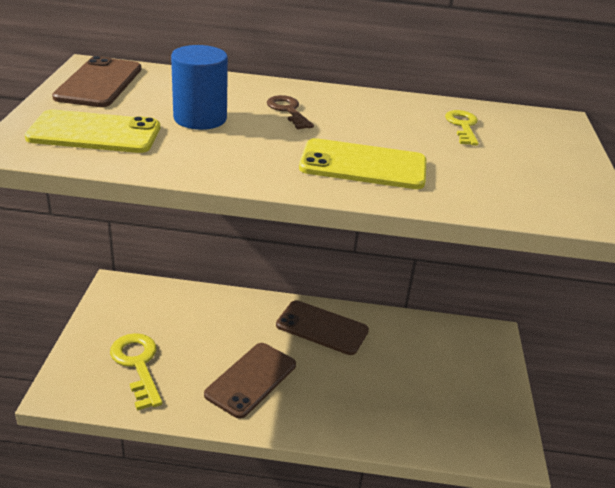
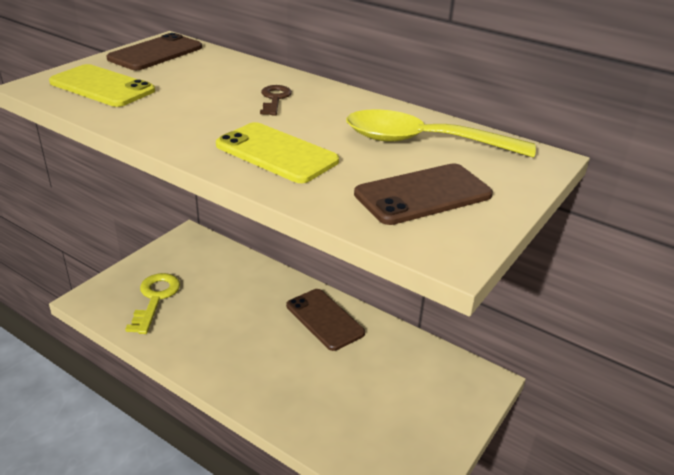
camera: 30 degrees right, 0 degrees up
blue cylinder [171,45,228,130] -> none
brown phone [204,343,296,419] -> brown phone moved to [354,163,493,225]
yellow key [445,110,478,145] -> yellow spoon [346,109,536,158]

